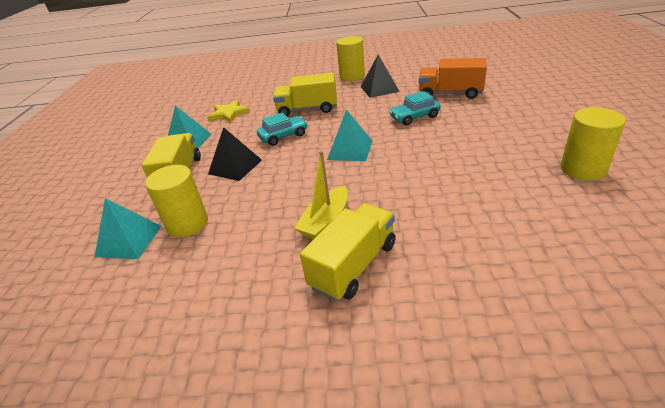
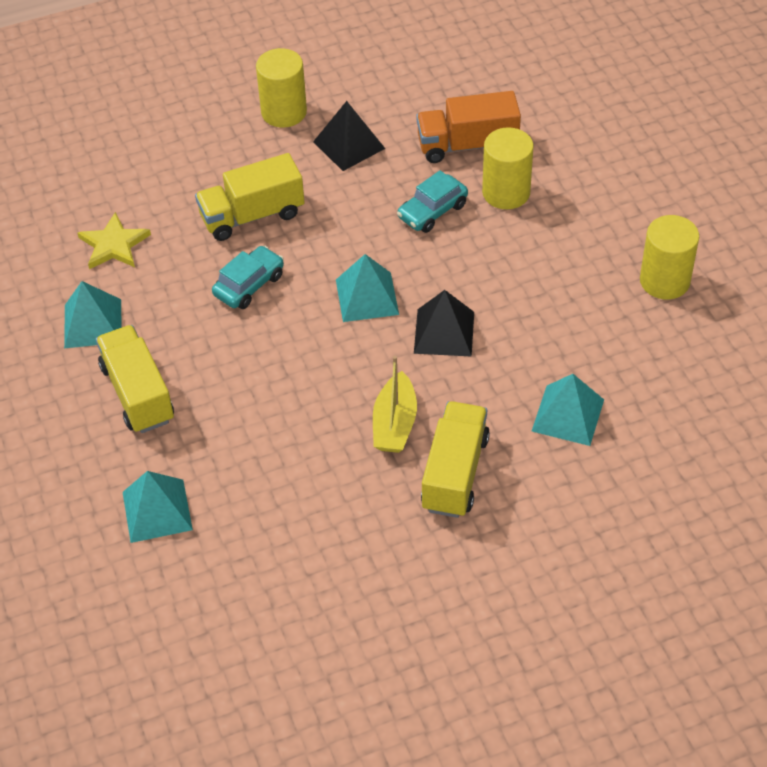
camera: 25 degrees left, 15 degrees up
yellow cylinder [145,165,208,237] -> yellow cylinder moved to [482,127,534,209]
black pyramid [208,127,262,181] -> black pyramid moved to [414,290,474,357]
none -> turquoise pyramid [532,374,604,446]

